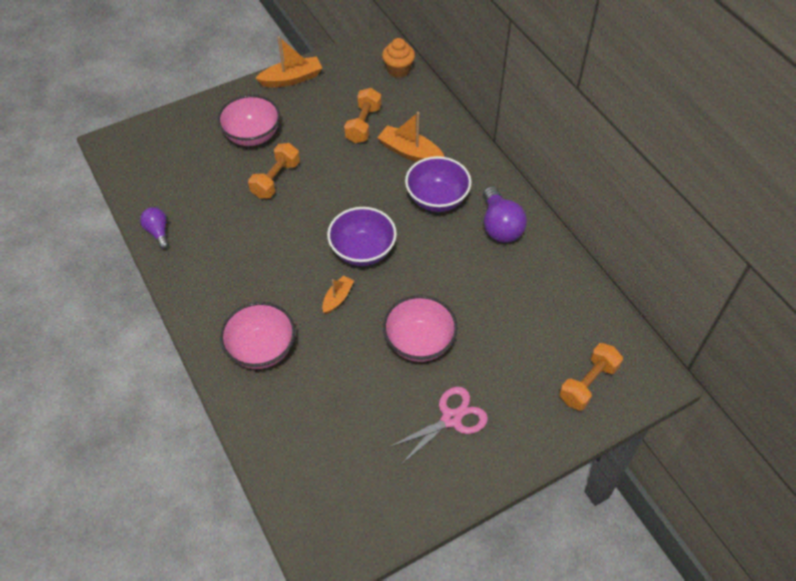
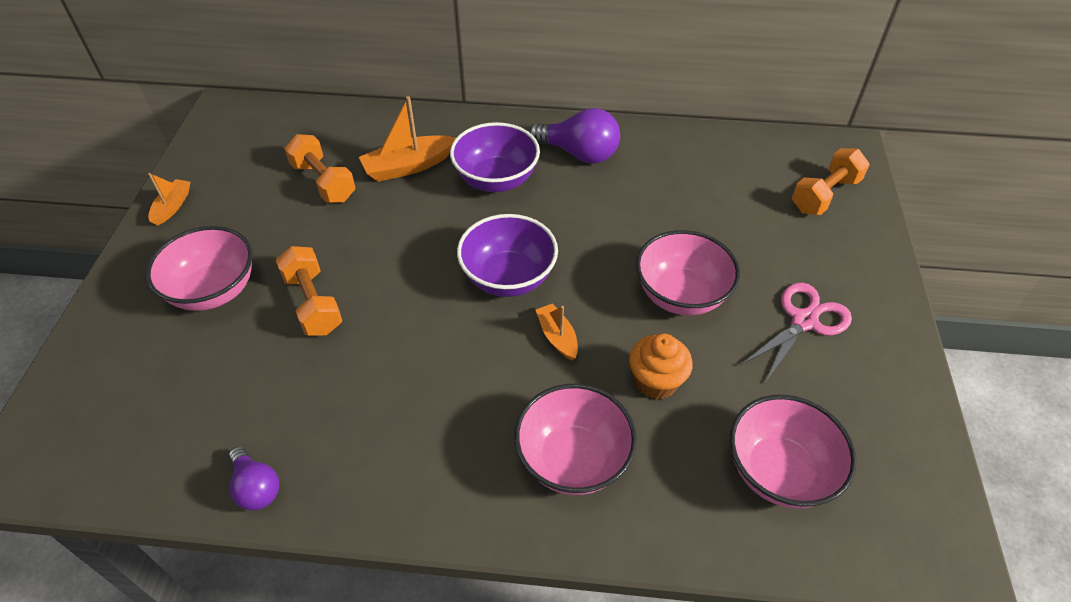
camera: 55 degrees left, 5 degrees down
purple light bulb [140,207,169,249] -> purple light bulb turned 135 degrees counterclockwise [229,446,279,510]
orange boat [255,36,322,87] -> orange boat [148,173,190,226], size x0.59
orange cupcake [382,38,415,78] -> orange cupcake moved to [629,334,693,400]
pink scissors [389,387,488,465] -> pink scissors turned 45 degrees clockwise [740,283,852,383]
orange dumbbell [559,343,623,411] -> orange dumbbell turned 60 degrees clockwise [792,148,870,215]
none -> pink bowl [730,395,857,508]

